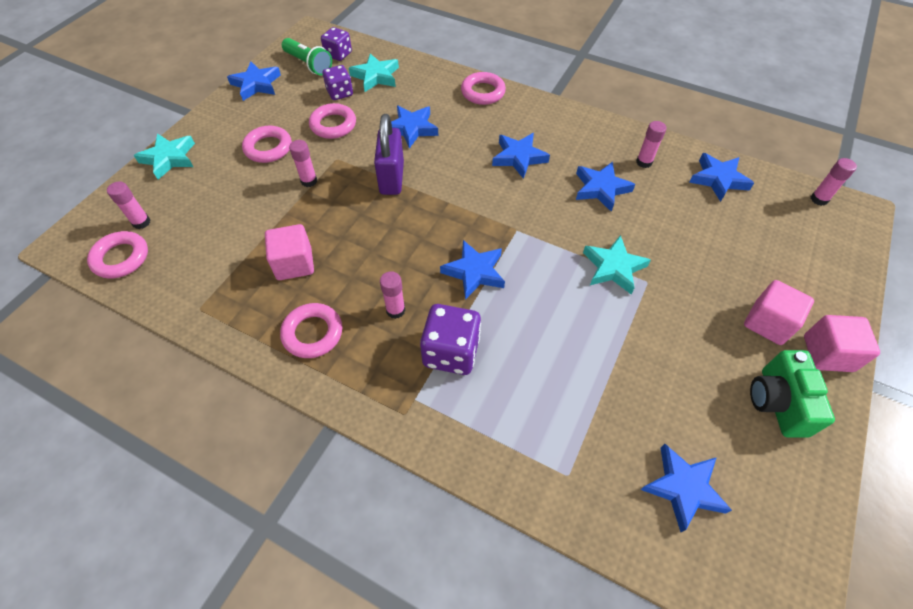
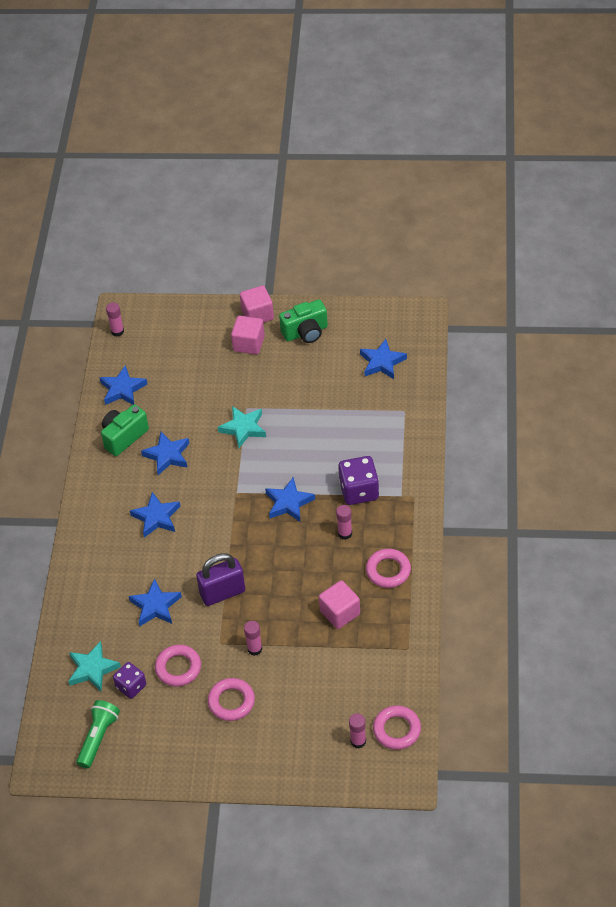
camera: 110 degrees left, 5 degrees down
turquoise star [134,134,195,180] -> none
blue star [227,61,281,101] -> none
purple dice [321,27,352,61] -> none
pink ring [461,72,506,105] -> none
pink glue stick [636,121,667,168] -> green camera [101,404,149,456]

